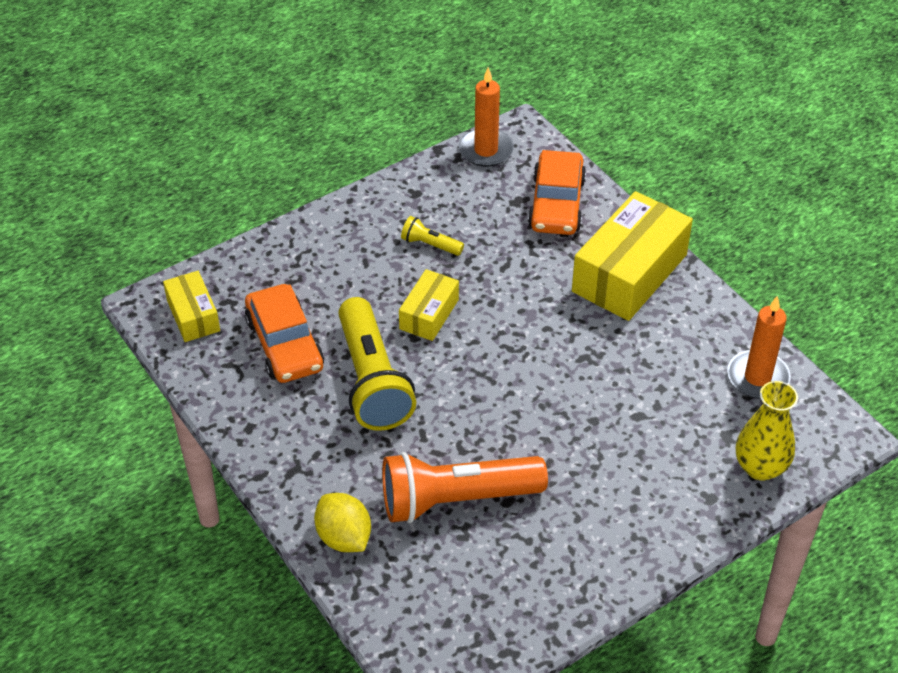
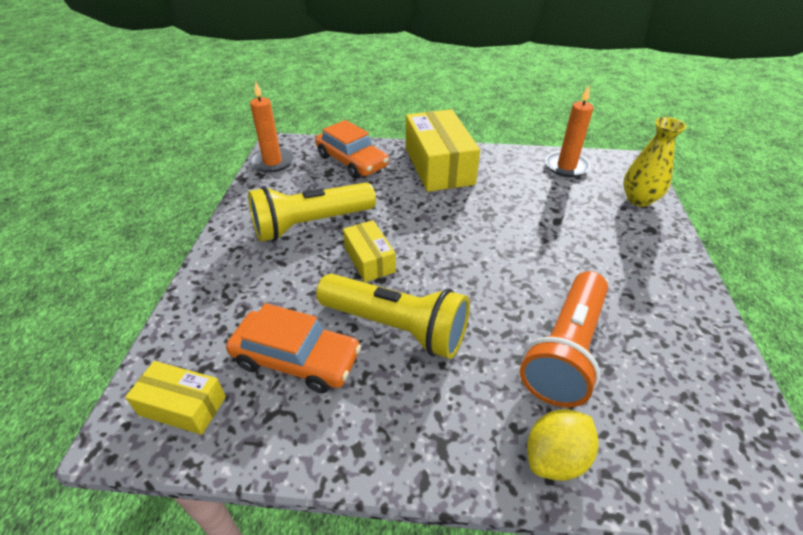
camera: 50 degrees left, 5 degrees down
yellow lemon [314,493,371,552] -> yellow lemon turned 45 degrees counterclockwise [527,409,599,481]
yellow flashlight [401,216,464,256] -> yellow flashlight [248,183,376,242], size x2.26

